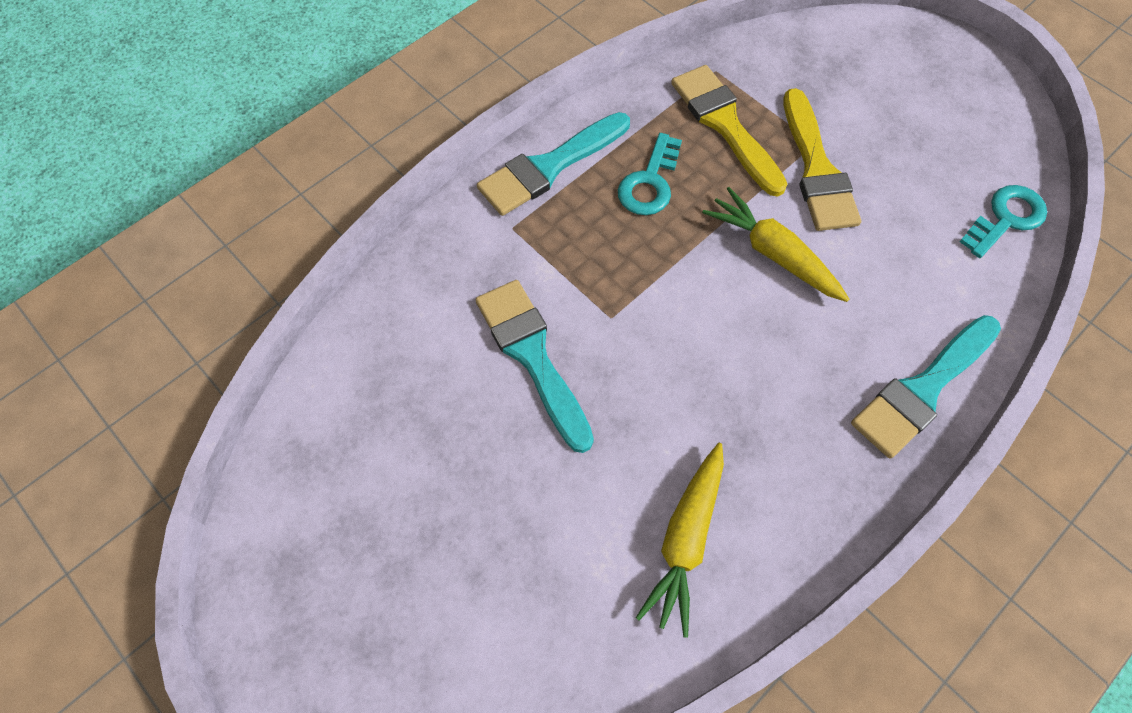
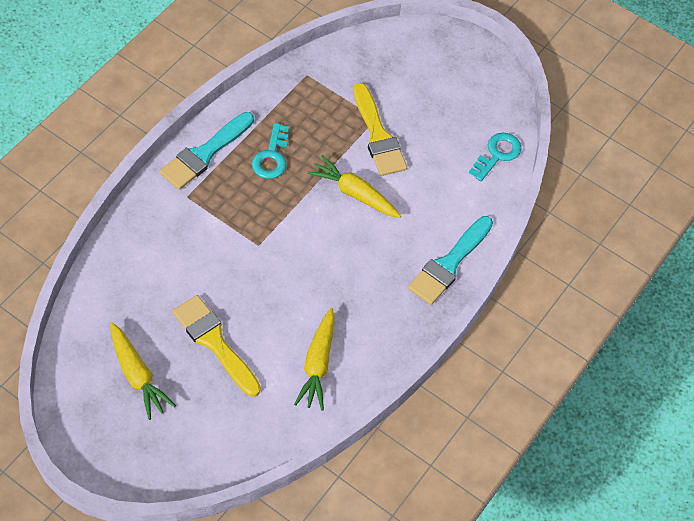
camera: 15 degrees left, 5 degrees down
turquoise brush [475,280,594,453] -> none
yellow brush [671,65,787,197] -> yellow brush moved to [172,295,261,397]
none -> yellow carrot [110,322,176,420]

